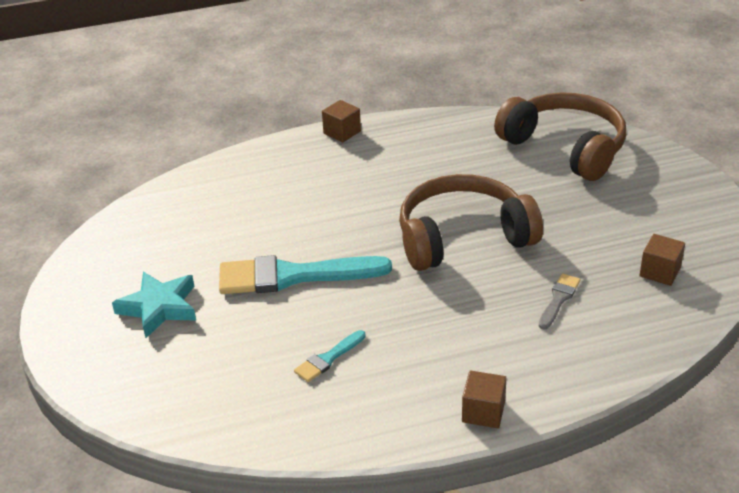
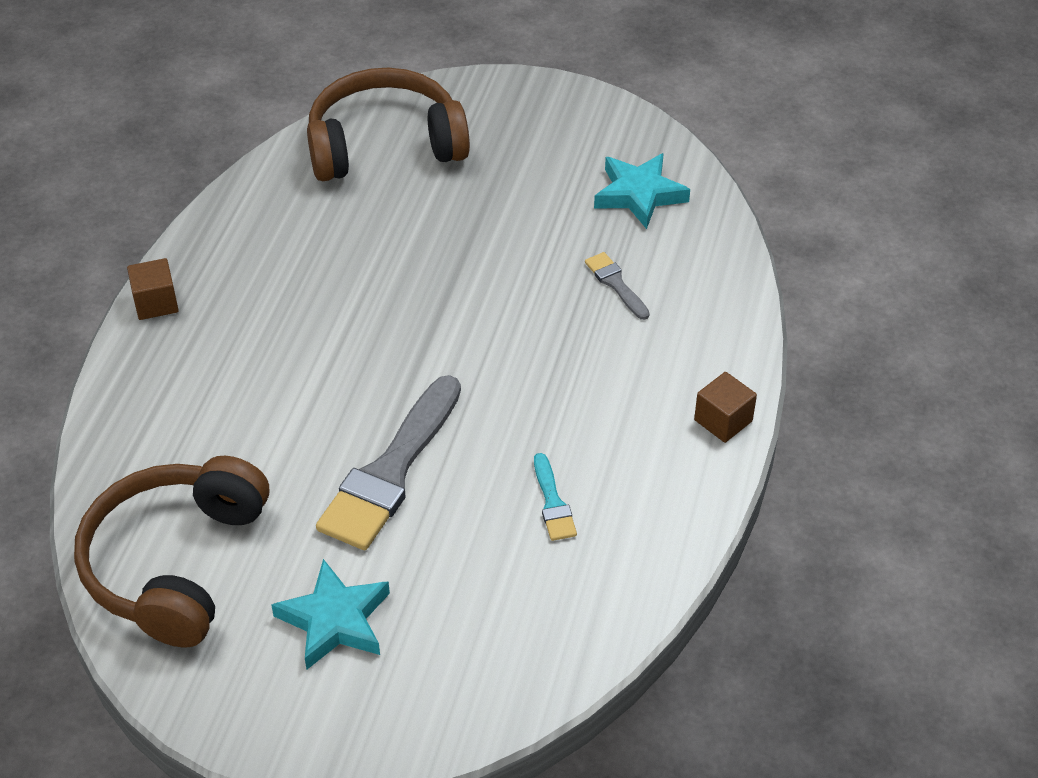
camera: 60 degrees left, 10 degrees up
turquoise brush [219,255,392,294] -> grey brush [316,375,461,550]
brown headphones [399,174,543,271] -> brown headphones moved to [74,456,269,647]
brown cube [639,234,685,286] -> turquoise star [594,153,690,229]

